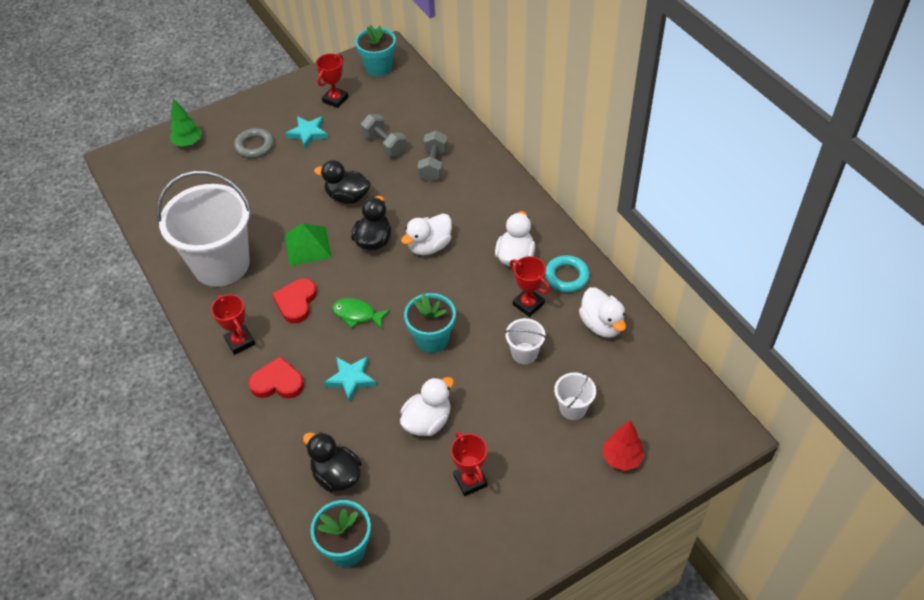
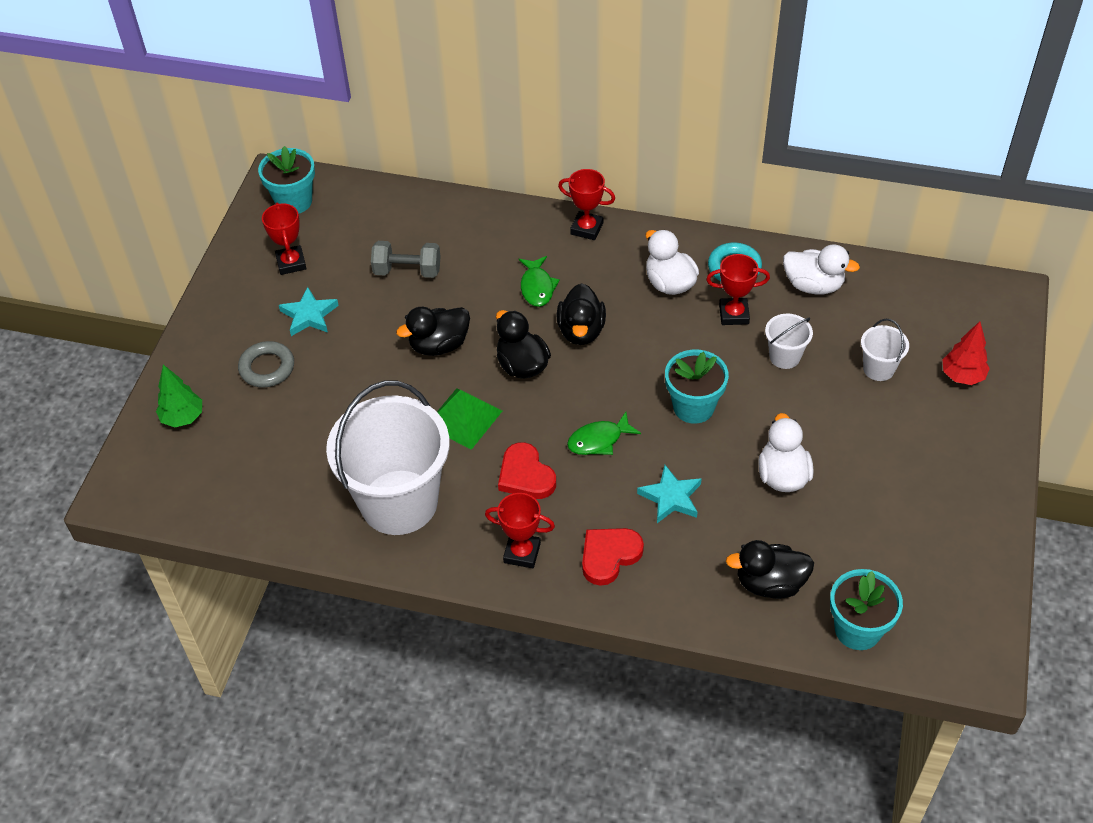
camera: 45 degrees left, 0 degrees up
white duck [401,213,452,255] -> black duck [556,283,606,345]
grey dumbbell [418,131,448,182] -> none
red trophy [451,431,488,496] -> red trophy moved to [558,169,615,240]
none -> green fish [519,256,560,307]

